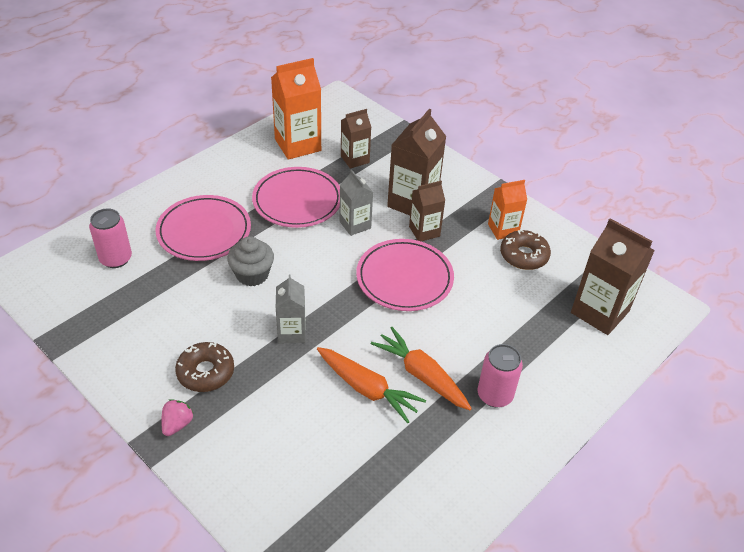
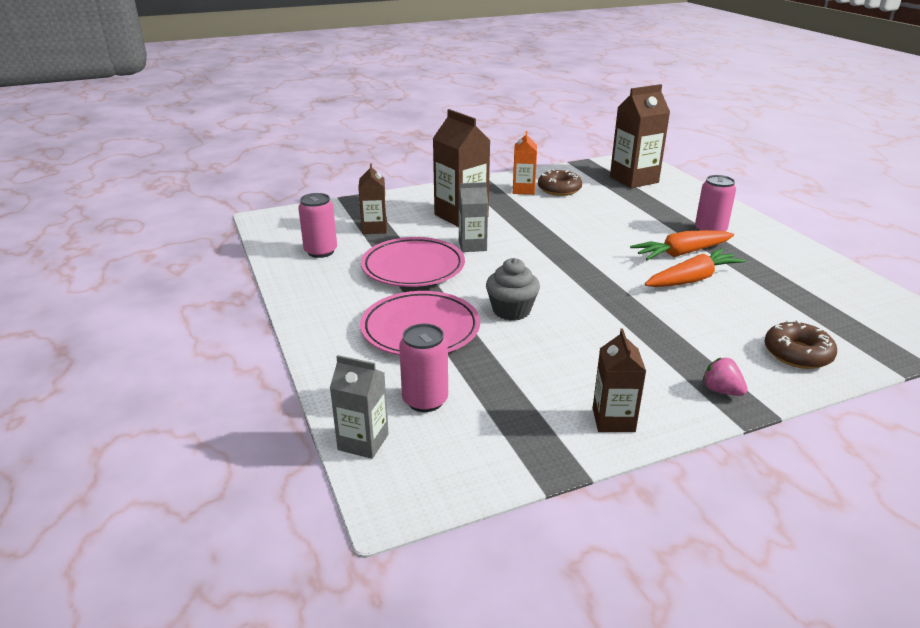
camera: 65 degrees left, 15 degrees down
brown donut [175,342,234,392] -> brown donut moved to [764,320,837,369]
orange carton [271,58,321,160] -> pink can [298,193,337,258]
grey carton [276,275,306,343] -> grey carton moved to [330,355,389,459]
pink plate [356,239,454,311] -> none
brown carton [409,181,445,241] -> brown carton moved to [593,328,646,432]

